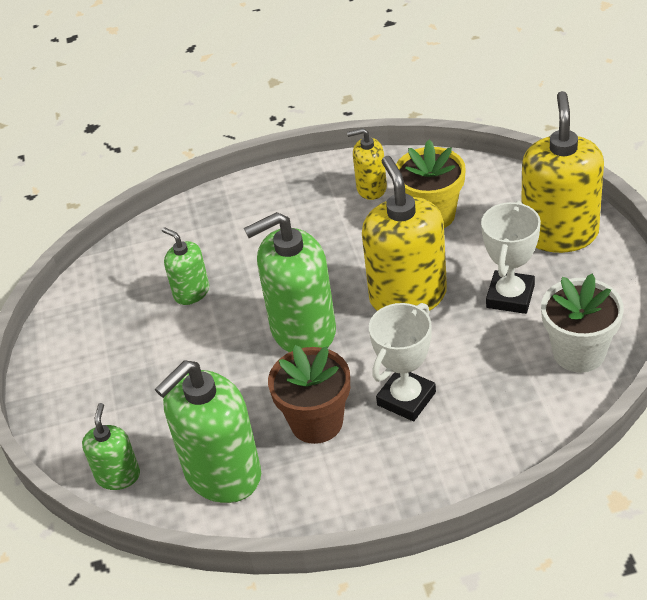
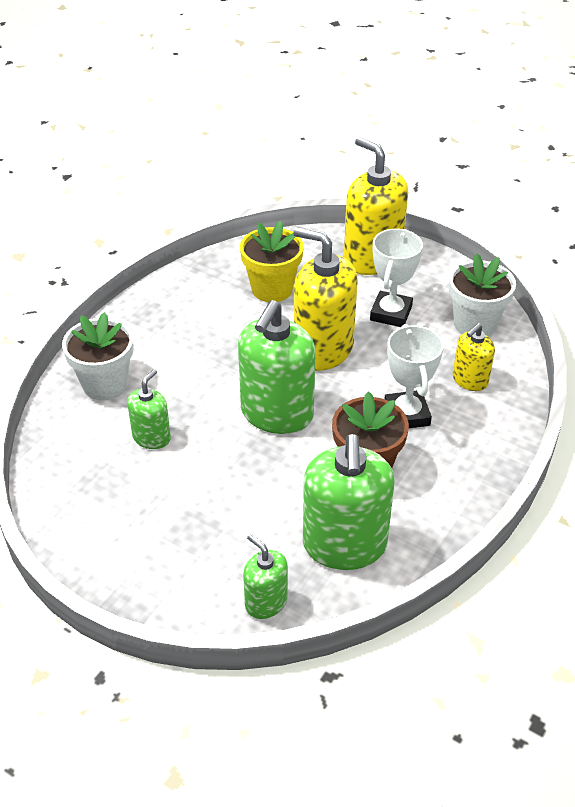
camera: 50 degrees left, 0 degrees up
green soap dispenser [162,227,209,305] -> green soap dispenser turned 120 degrees clockwise [127,369,171,449]
yellow soap dispenser [347,128,387,200] -> yellow soap dispenser moved to [453,323,495,391]
white trophy [481,201,541,314] -> white trophy turned 45 degrees clockwise [370,229,423,327]
none -> white flower pot [62,312,134,401]

